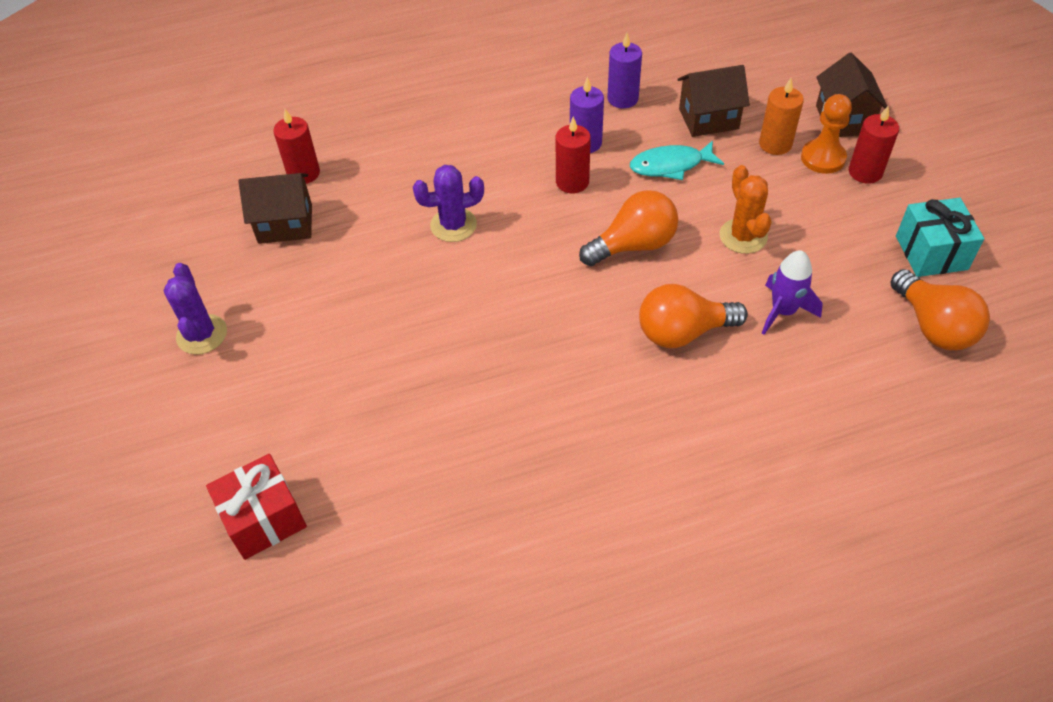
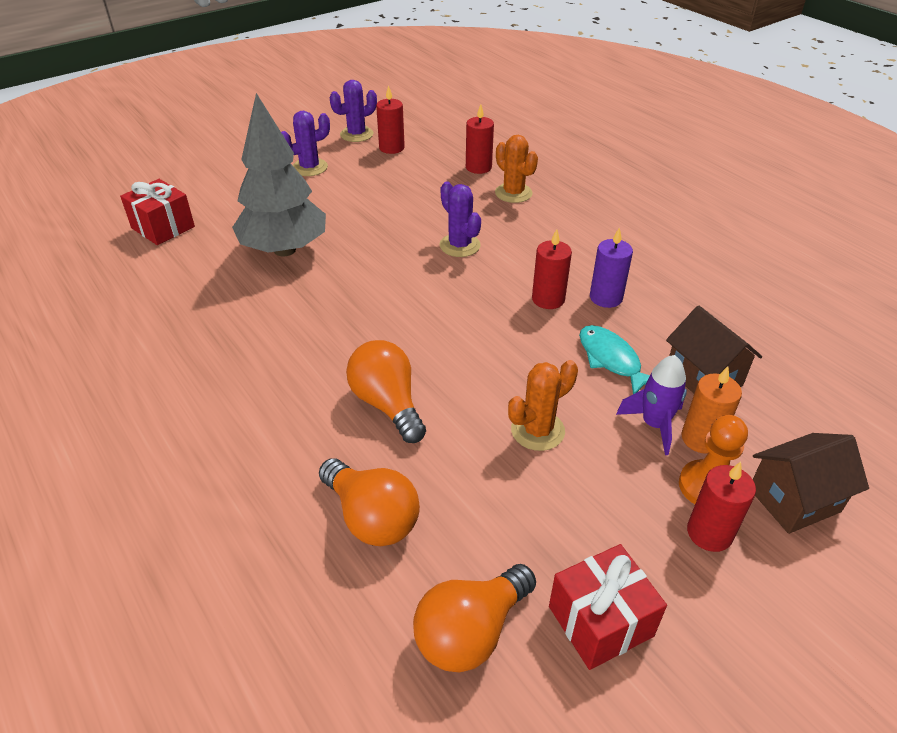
camera: 70 degrees right, 10 degrees down
brown house [238,173,312,244] -> none
orange light bulb [579,190,678,266] -> orange light bulb moved to [319,458,420,546]
purple candle [607,33,642,109] -> none
purple rocket [762,250,823,335] -> purple rocket moved to [616,355,687,455]
turquoise gift [896,198,984,277] -> red gift [549,544,667,670]
none -> grey tree [232,93,326,257]
none -> purple cactus [329,80,377,142]
none -> red candle [376,85,405,154]
none -> orange cactus [495,135,538,203]

